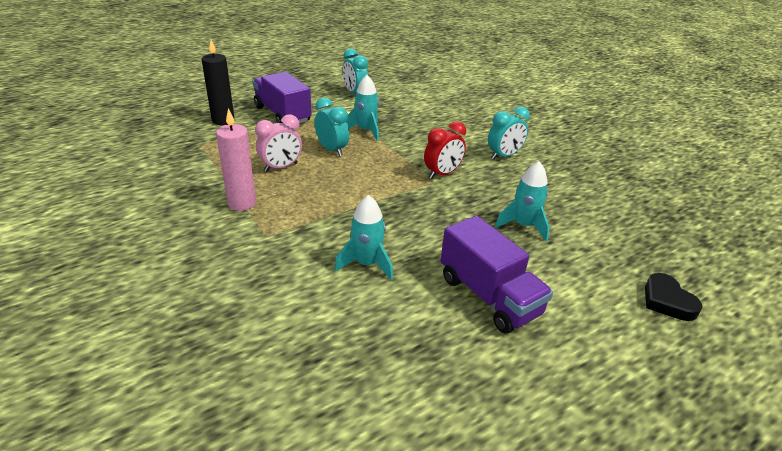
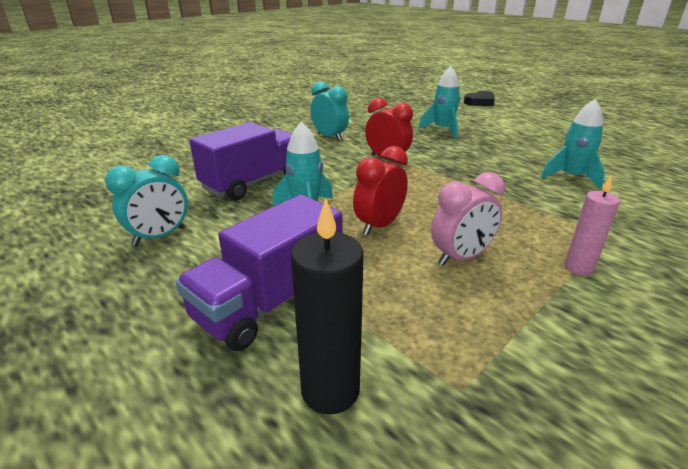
camera: 100 degrees left, 5 degrees down
pink candle [216,108,256,211] -> pink candle [564,176,620,276], size x0.66
pink clock [255,114,302,172] -> pink clock turned 105 degrees clockwise [431,172,505,266]
turquoise clock [315,98,349,156] -> red clock [353,146,408,235]
purple truck [441,215,553,334] -> purple truck moved to [190,122,292,200]

